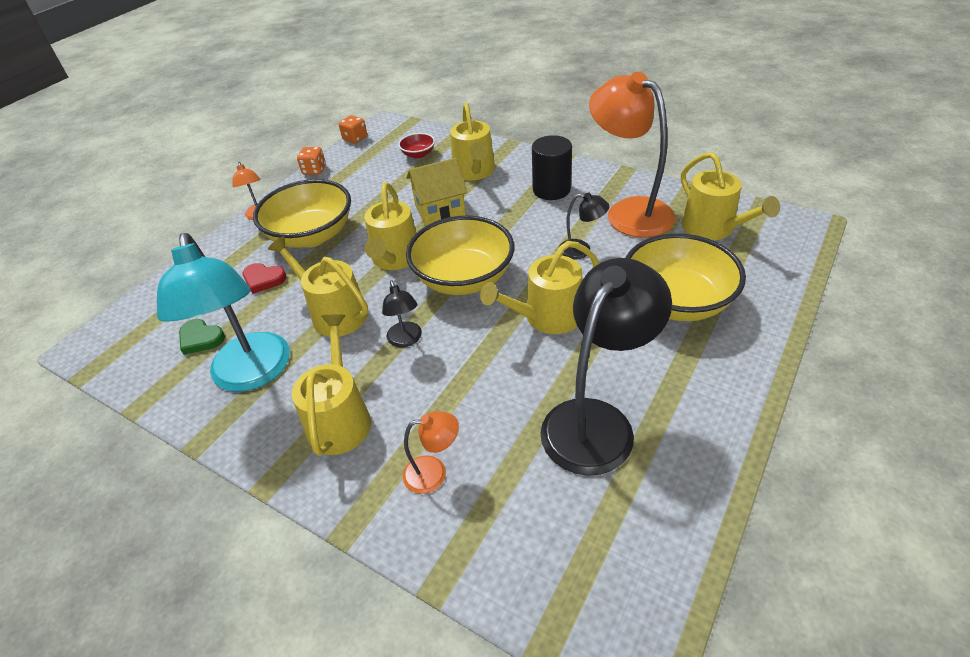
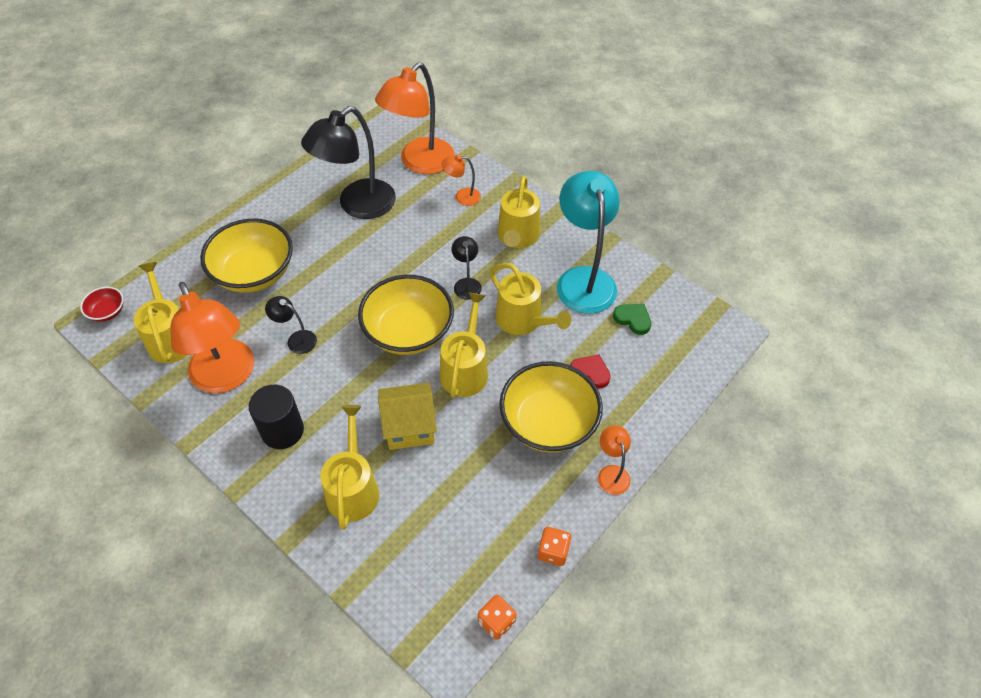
camera: 175 degrees left, 10 degrees up
red bowl [398,133,435,159] -> red bowl moved to [80,287,124,322]
yellow watering can [480,241,599,334] -> none
none -> orange lamp [375,62,454,174]

